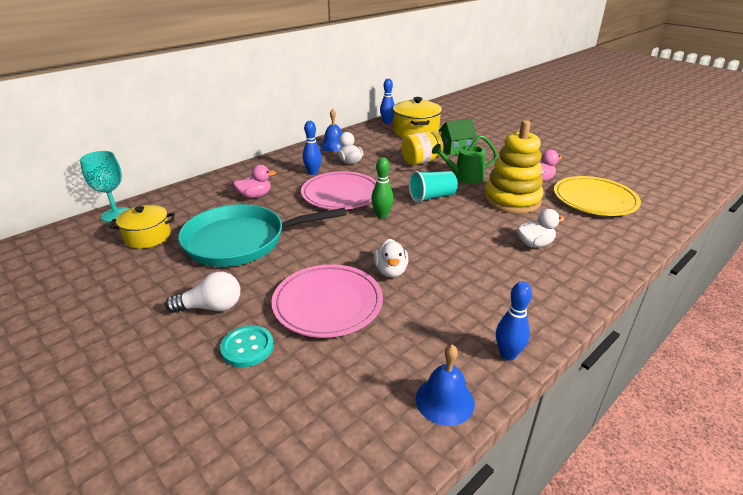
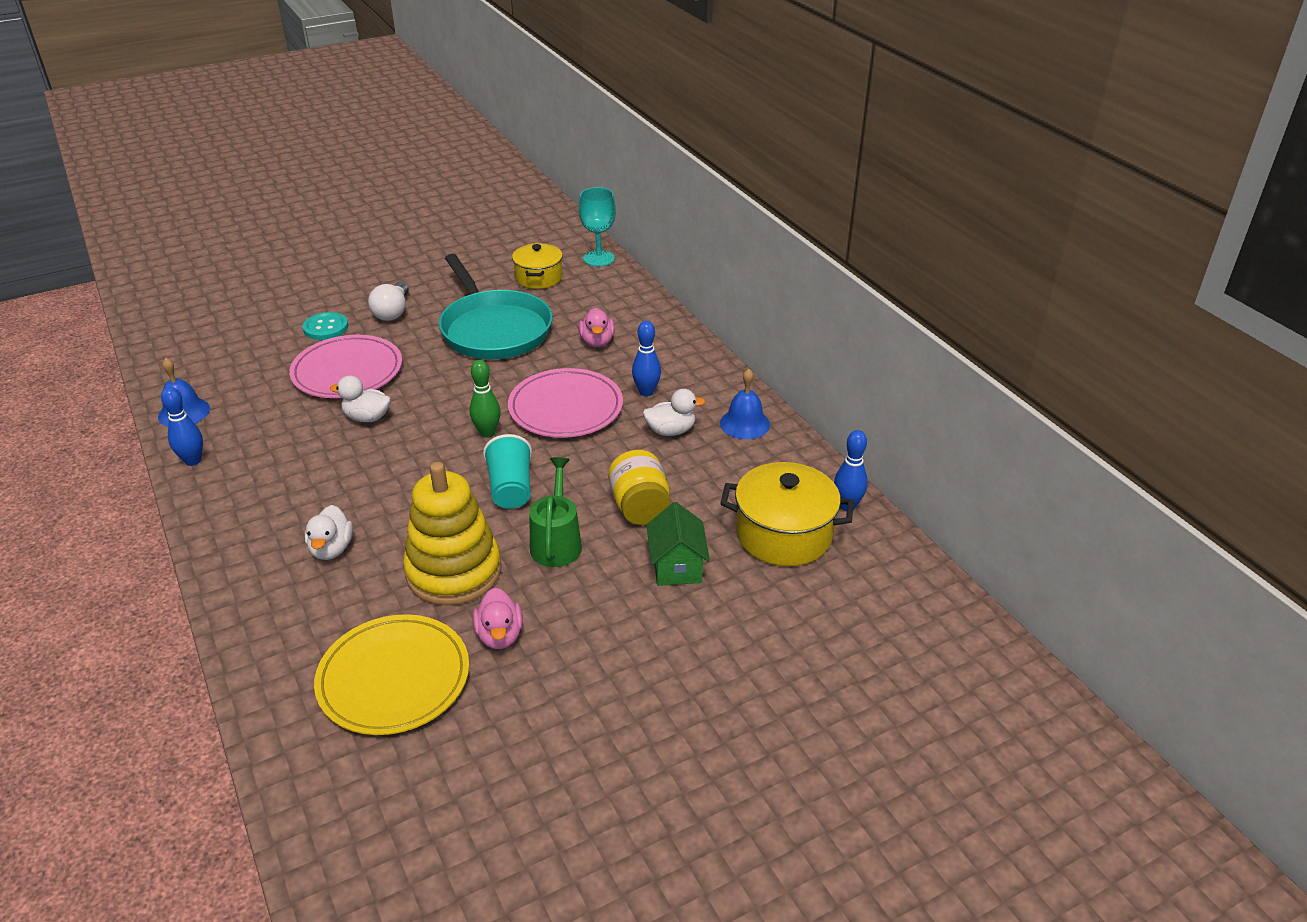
camera: 105 degrees right, 5 degrees up
turquoise pan [178,204,346,267] -> turquoise pan turned 150 degrees clockwise [439,254,553,359]

